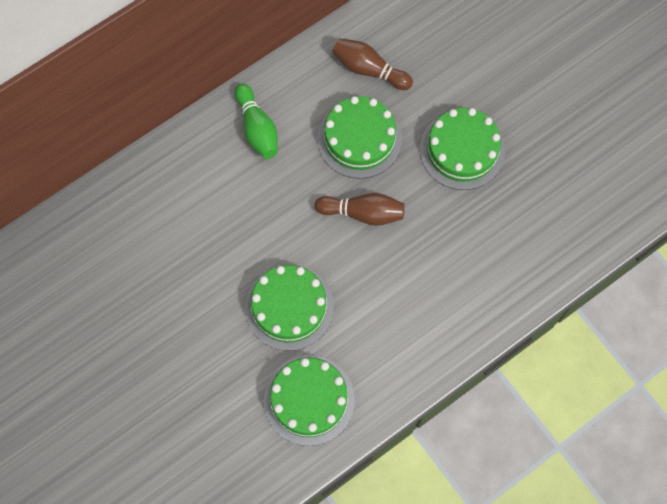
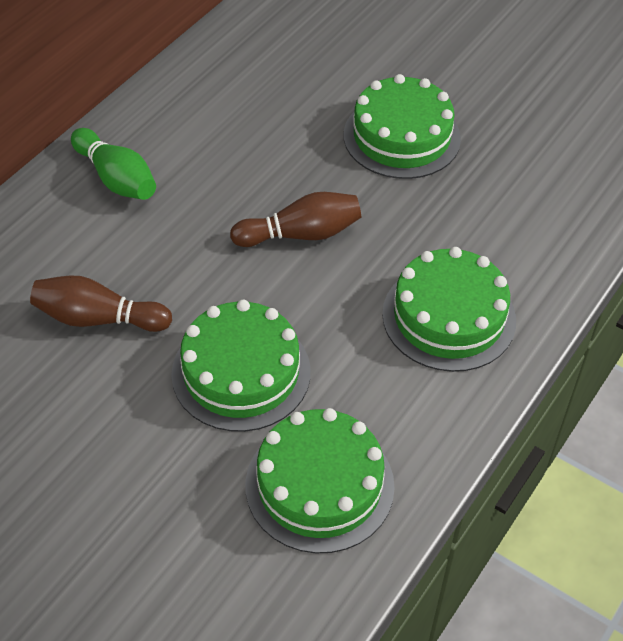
camera: 20 degrees left, 20 degrees down
green cake [317,96,402,179] -> green cake moved to [382,247,516,372]
brown bowling pin [332,38,413,90] -> brown bowling pin moved to [30,275,172,332]

